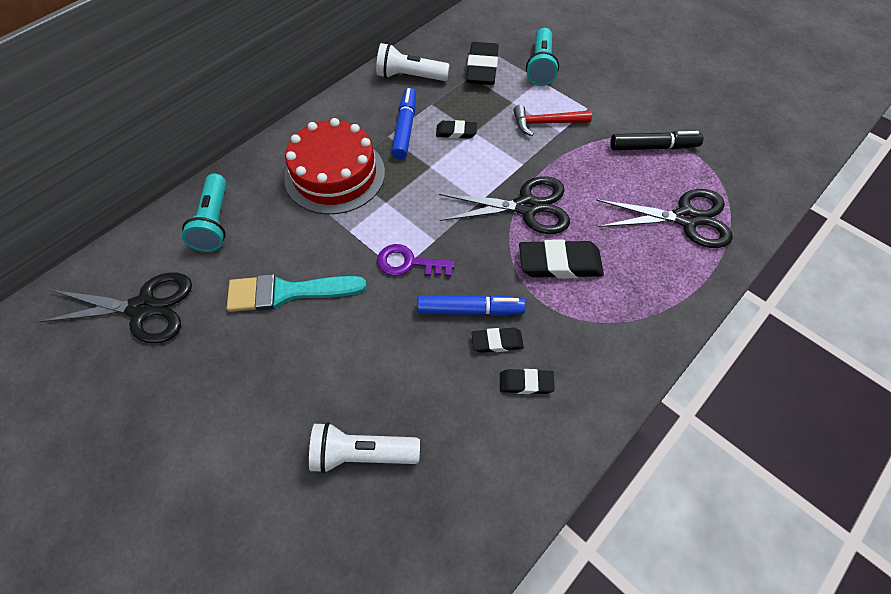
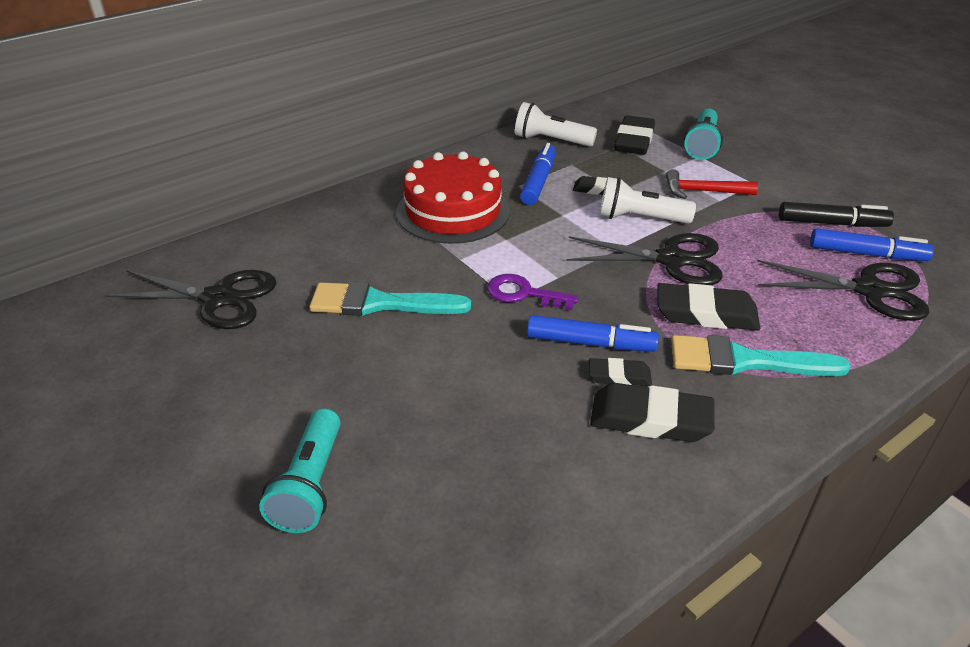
camera: 10 degrees right, 20 degrees down
turquoise flashlight [182,174,226,252] -> turquoise flashlight moved to [259,409,341,533]
white flashlight [309,422,420,474] -> white flashlight moved to [600,177,696,224]
black eraser [500,369,555,394] -> black eraser [590,383,715,442], size x1.77
none -> turquoise brush [671,335,851,376]
none -> blue marker [810,228,934,261]

